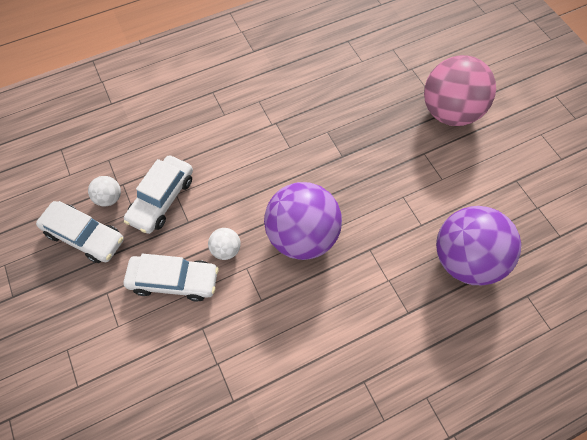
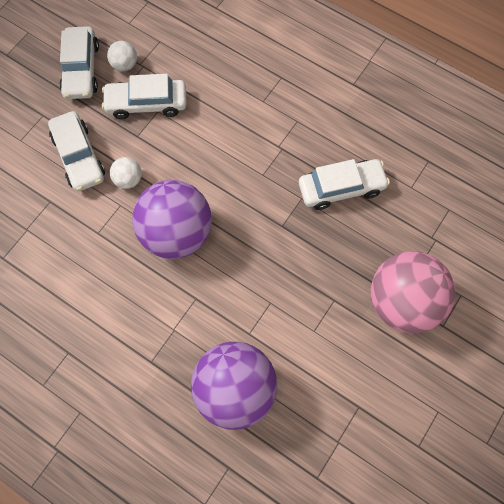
camera: 60 degrees right, 5 degrees up
none -> white car [299,159,390,210]

